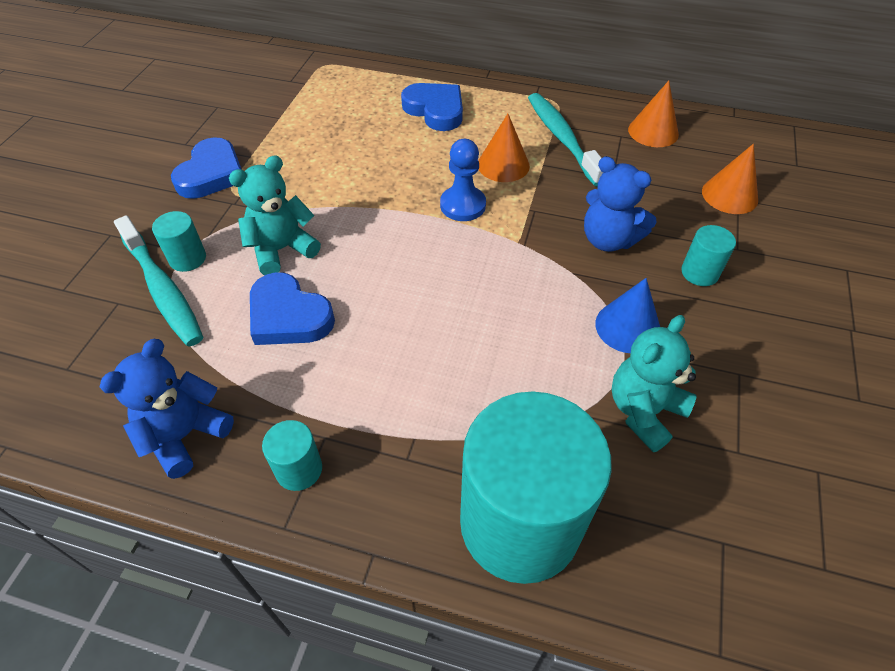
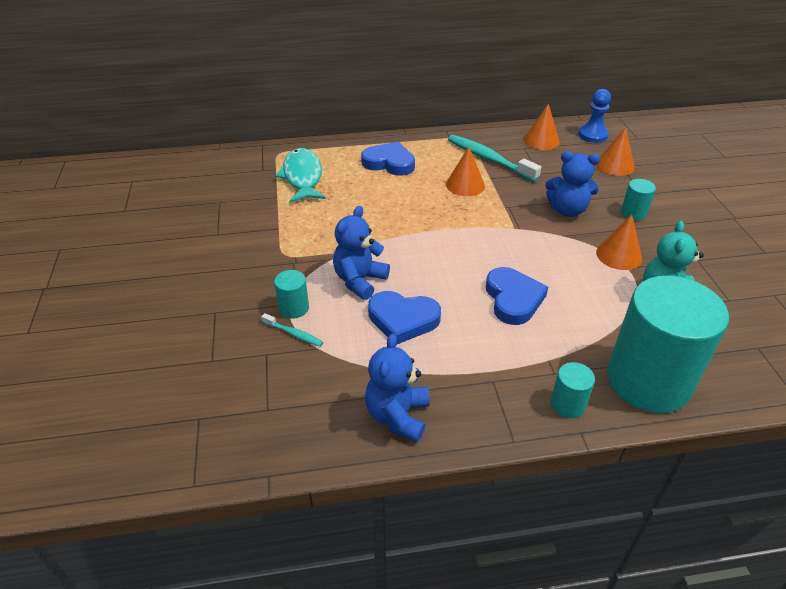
camera: 25 degrees left, 10 degrees down
turquoise toothbrush [114,215,203,346] -> turquoise toothbrush [261,313,323,347], size x0.47
blue heart [171,137,242,199] -> blue heart moved to [486,267,548,325]
turquoise teddy bear [229,155,321,275] -> blue teddy bear [333,206,390,300]
turquoise cylinder [262,420,322,491] -> turquoise cylinder moved to [551,362,595,418]
blue pawn [440,139,486,221] -> blue pawn moved to [578,89,611,143]
blue cone [595,278,660,353] -> orange cone [596,215,642,270]
none -> turquoise fish [275,148,326,203]

